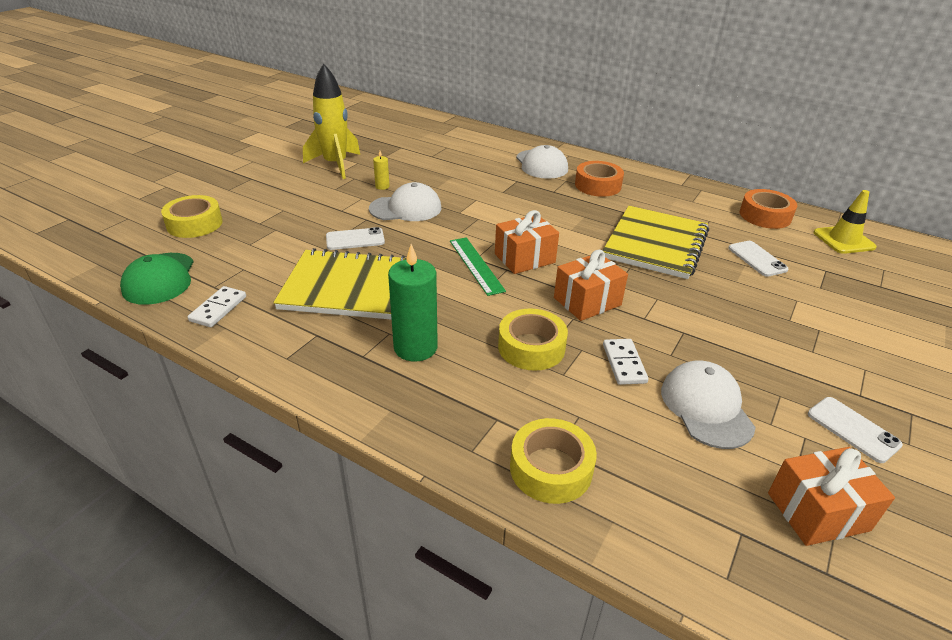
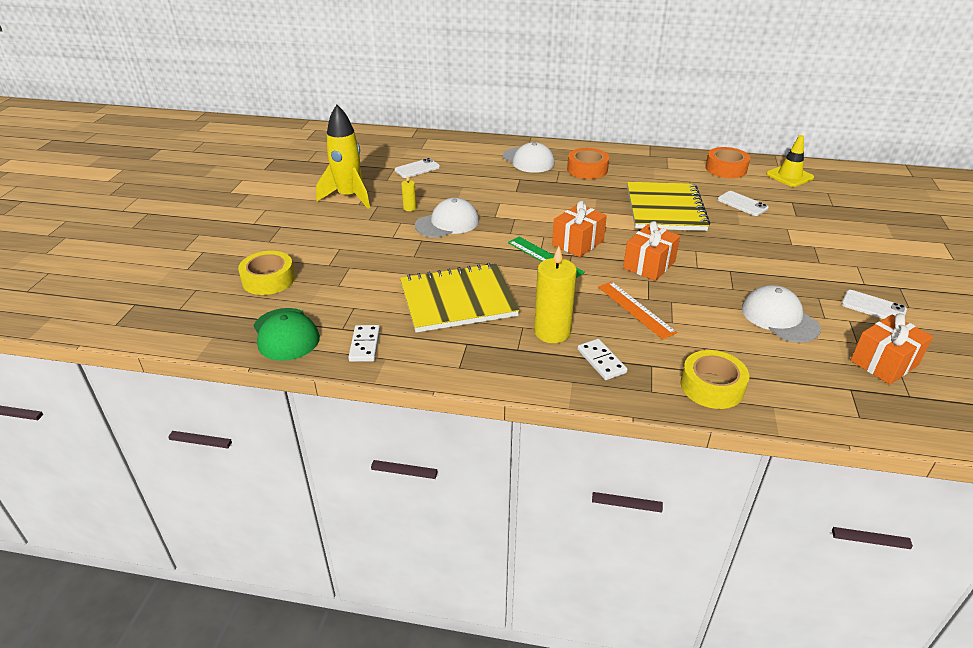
camera: 20 degrees left, 0 degrees up
white phone [326,227,385,250] -> white phone moved to [395,158,440,178]
green candle [388,244,438,362] -> yellow candle [534,246,577,343]
yellow tape [498,308,568,371] -> orange ruler [598,282,677,339]
white domino [603,339,648,385] -> white domino moved to [577,339,628,380]

